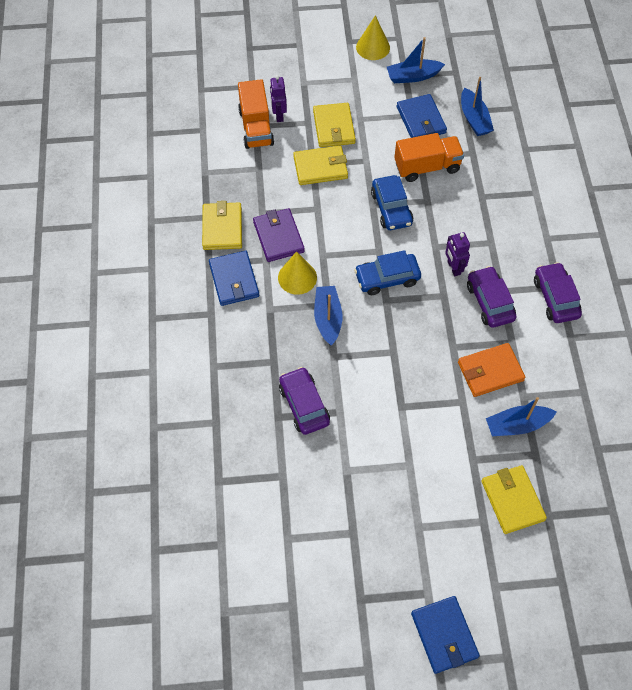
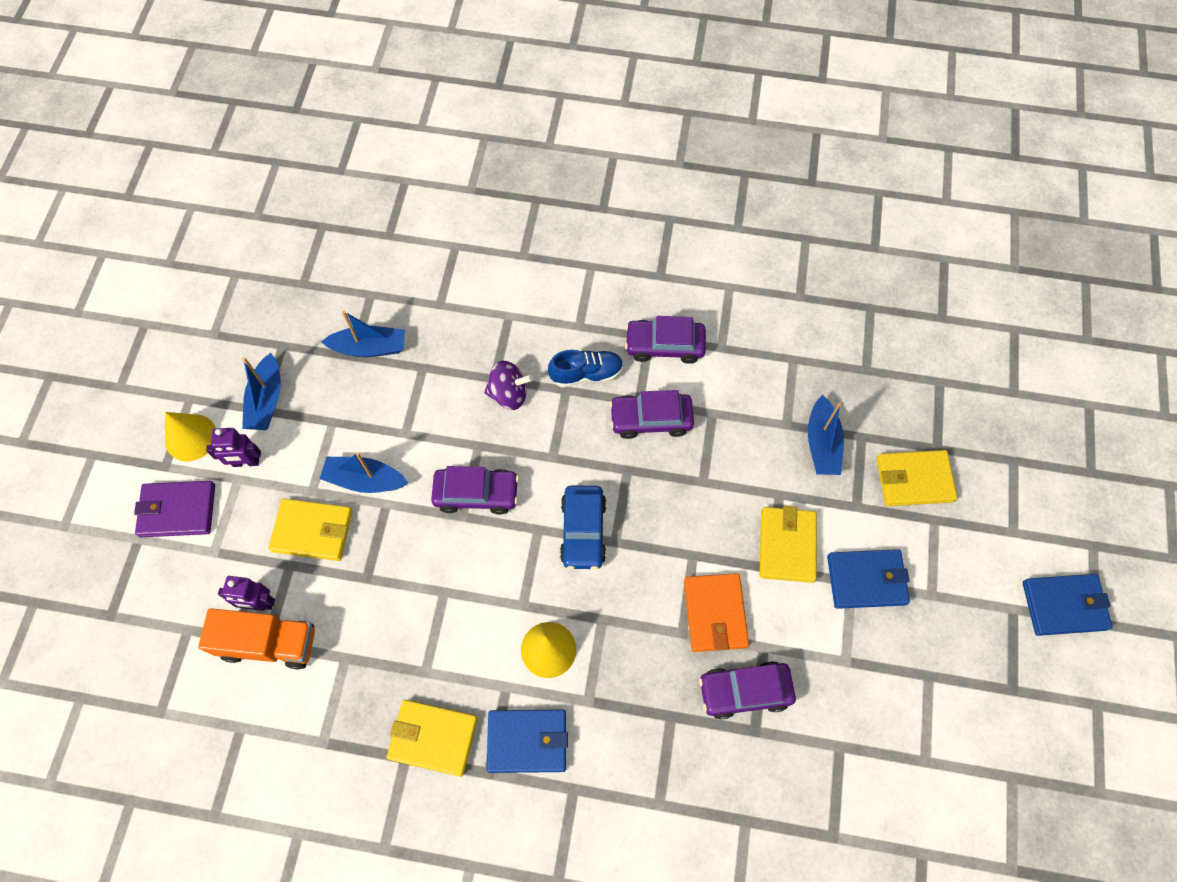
camera: 75 degrees left, 5 degrees up
purple wallet [253,208,305,262] -> purple wallet moved to [134,481,215,537]
yellow wallet [293,146,348,185] -> yellow wallet moved to [760,506,817,583]
blue boat [314,286,343,345] -> blue boat moved to [320,452,408,493]
blue car [371,175,413,230] -> purple car [431,466,519,515]
orange truck [394,133,464,182] -> none
blue wallet [397,94,447,138] -> blue wallet moved to [827,549,910,609]
purple robot [445,232,470,276] -> purple robot moved to [206,428,261,467]
orange wallet [458,343,526,397] -> orange wallet moved to [684,573,749,652]
none -> purple spinning top [484,361,533,410]
none -> blue shoe [548,350,624,387]

